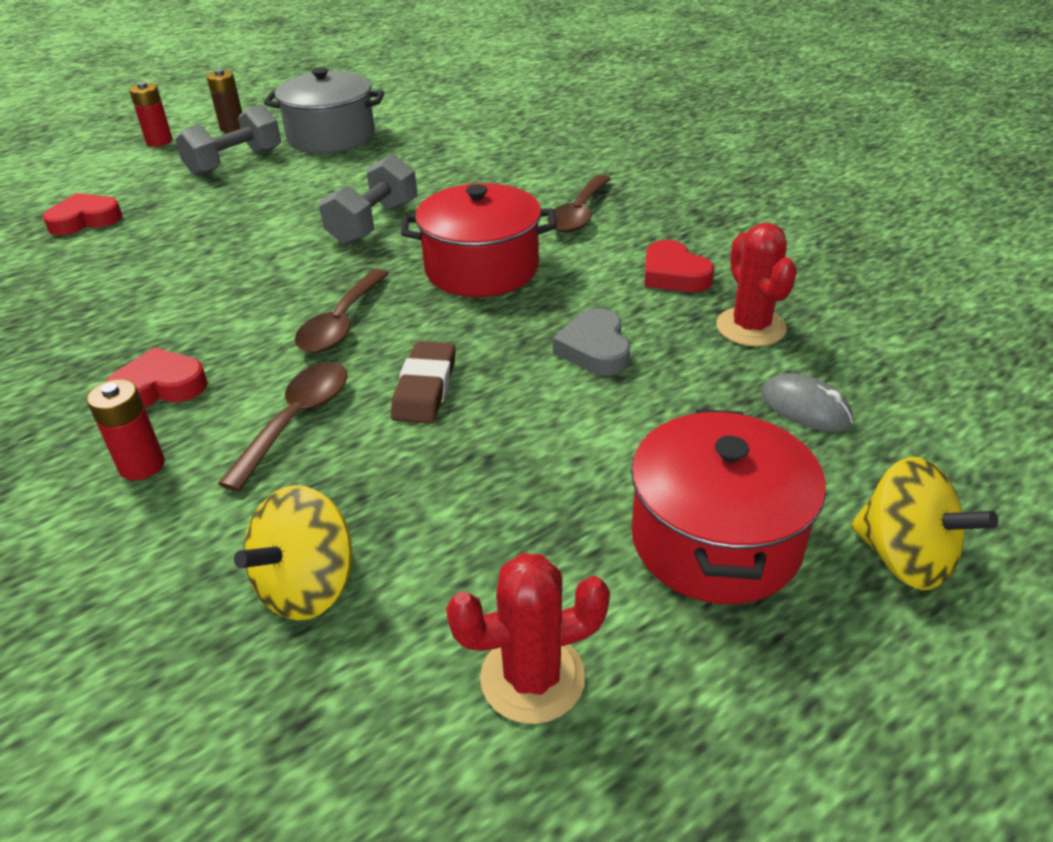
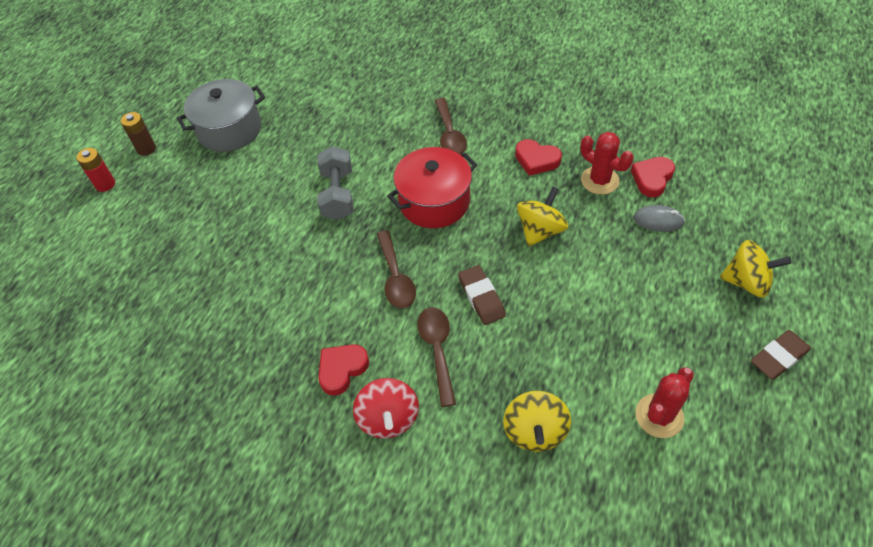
camera: 30 degrees left, 15 degrees up
red heart [43,193,122,235] -> red heart moved to [631,157,675,197]
red battery [87,379,165,480] -> red spinning top [353,378,419,439]
grey dumbbell [175,104,281,177] -> none
grey heart [553,308,630,376] -> yellow spinning top [517,187,568,247]
red pot [631,409,826,604] -> none
none -> brown eraser [751,330,811,379]

